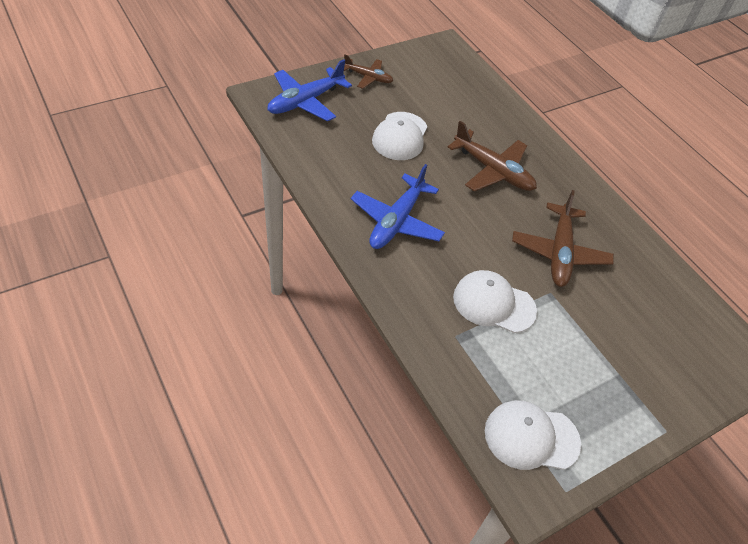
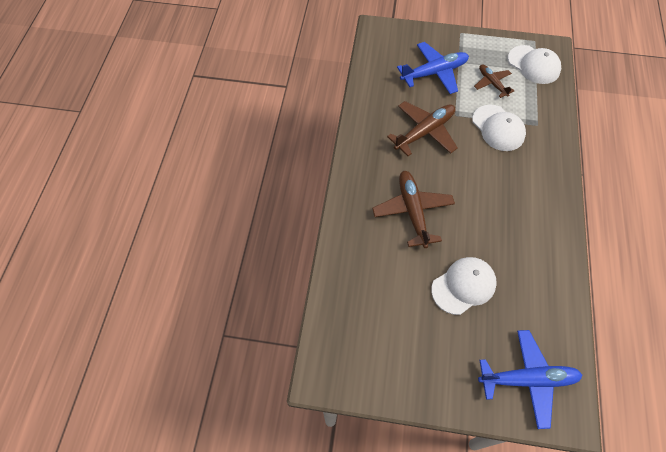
camera: 135 degrees left, 10 degrees up
brown plane [344,55,393,89] -> brown plane moved to [474,65,514,98]
blue plane [351,164,445,249] -> blue plane moved to [397,42,469,94]

